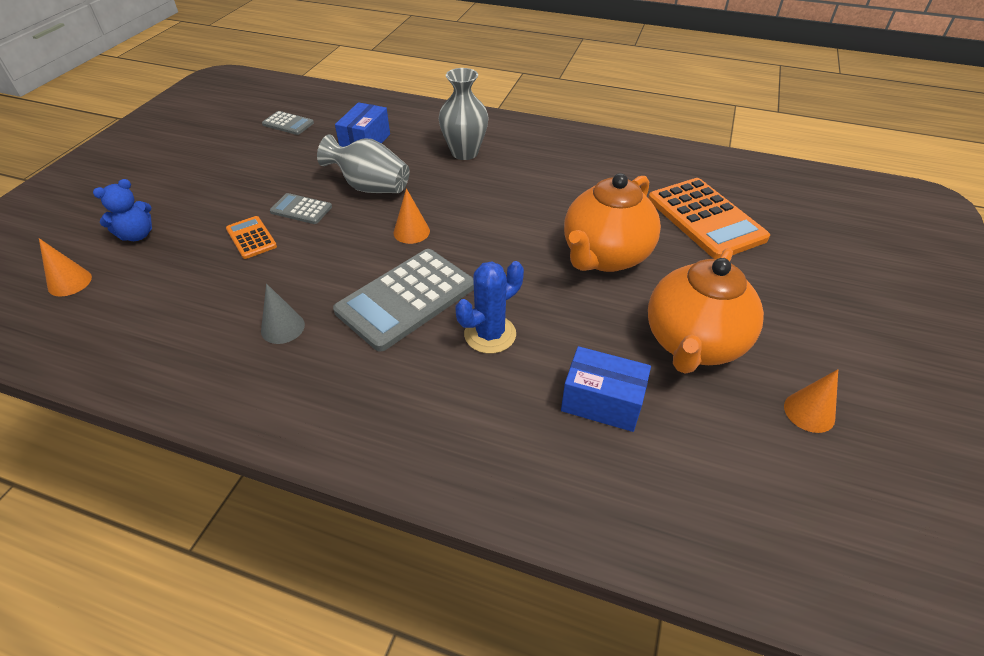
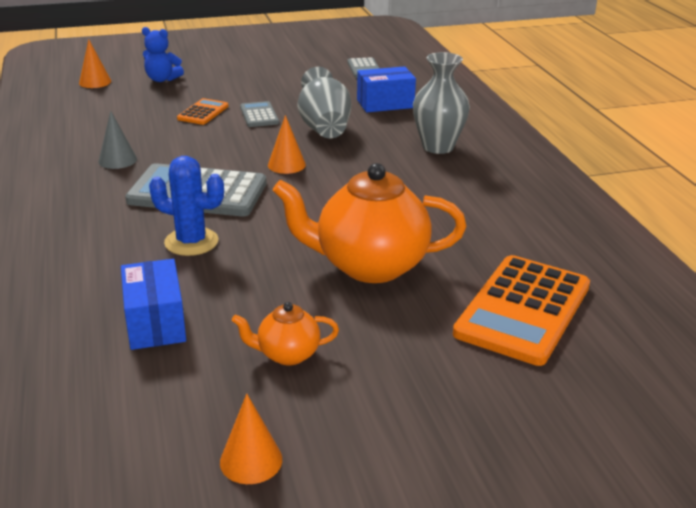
camera: 55 degrees right, 15 degrees down
orange teapot [648,248,764,374] -> orange teapot [232,302,339,365], size x0.48

